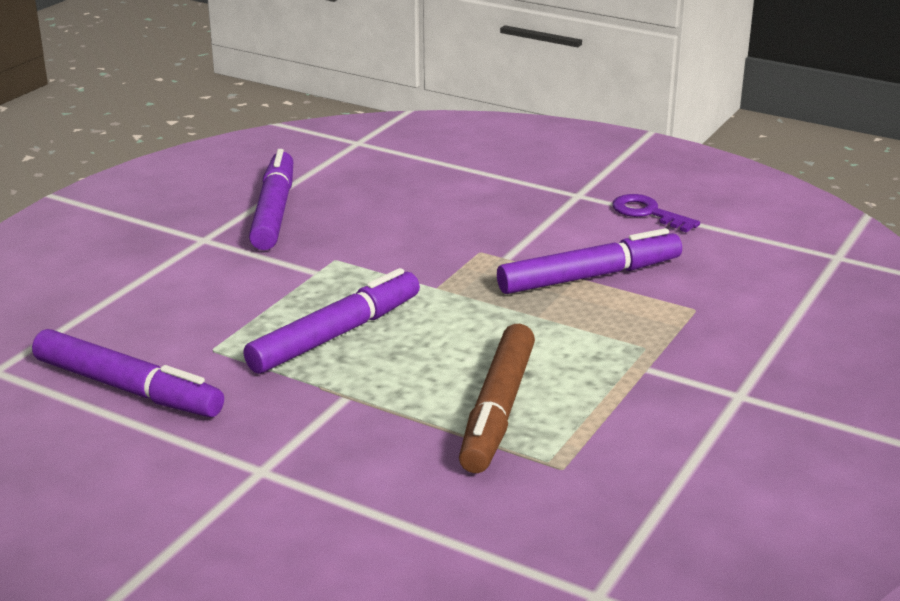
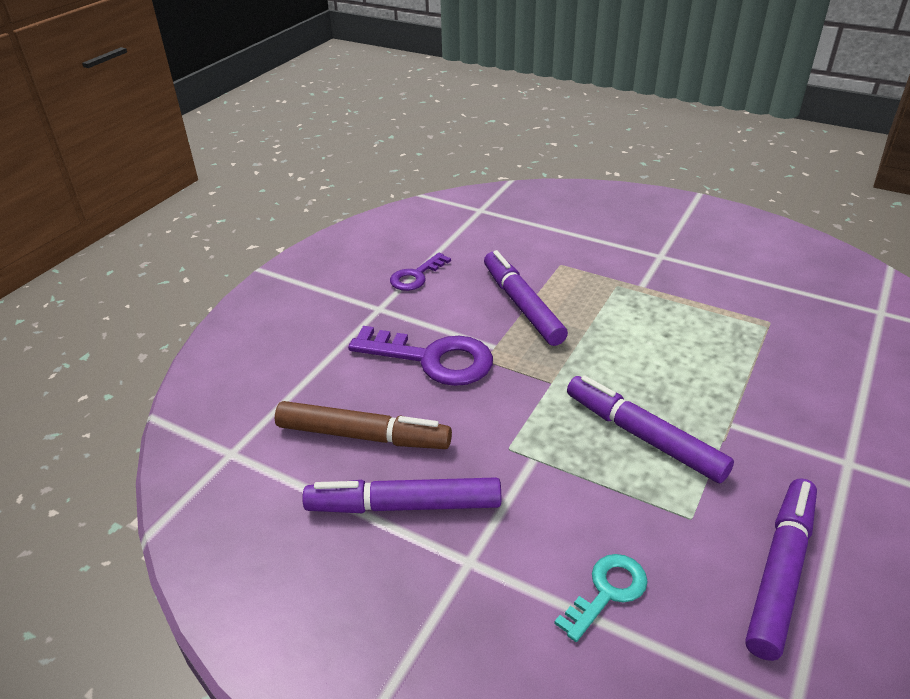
camera: 90 degrees left, 10 degrees up
brown marker [459,324,535,473] -> brown marker moved to [275,401,452,449]
none -> purple key [348,326,493,386]
none -> turquoise key [554,554,648,642]

